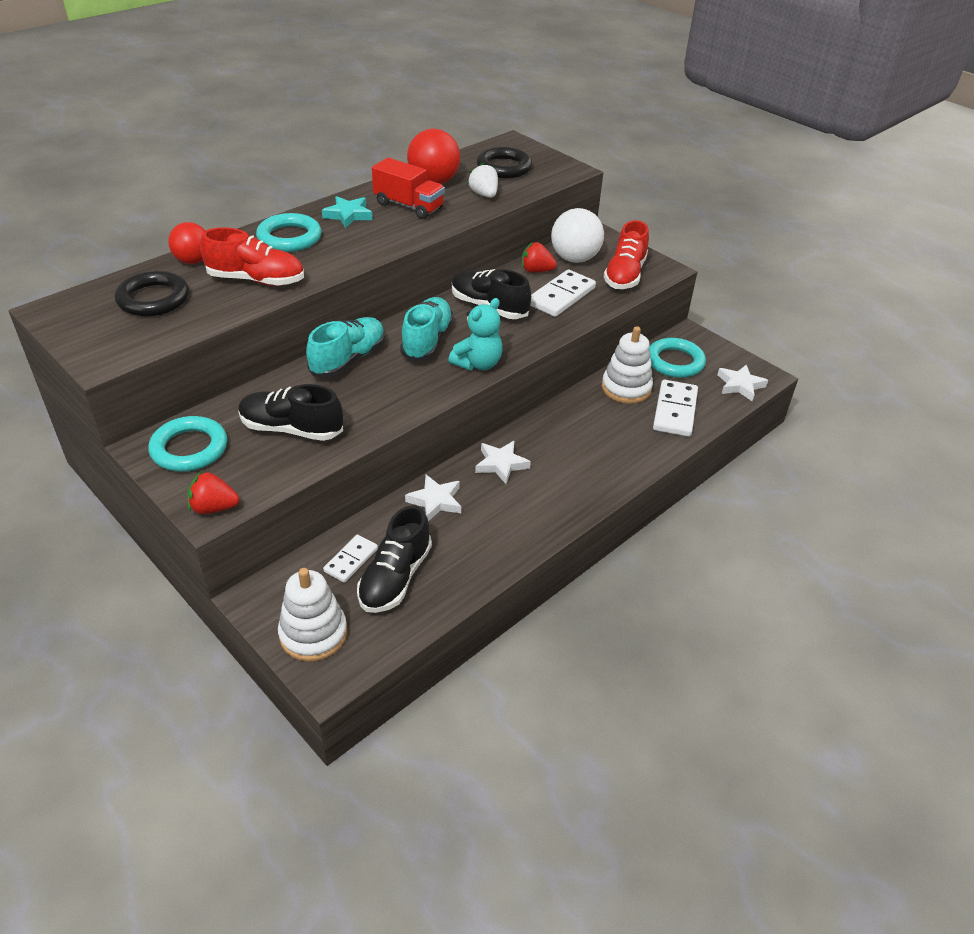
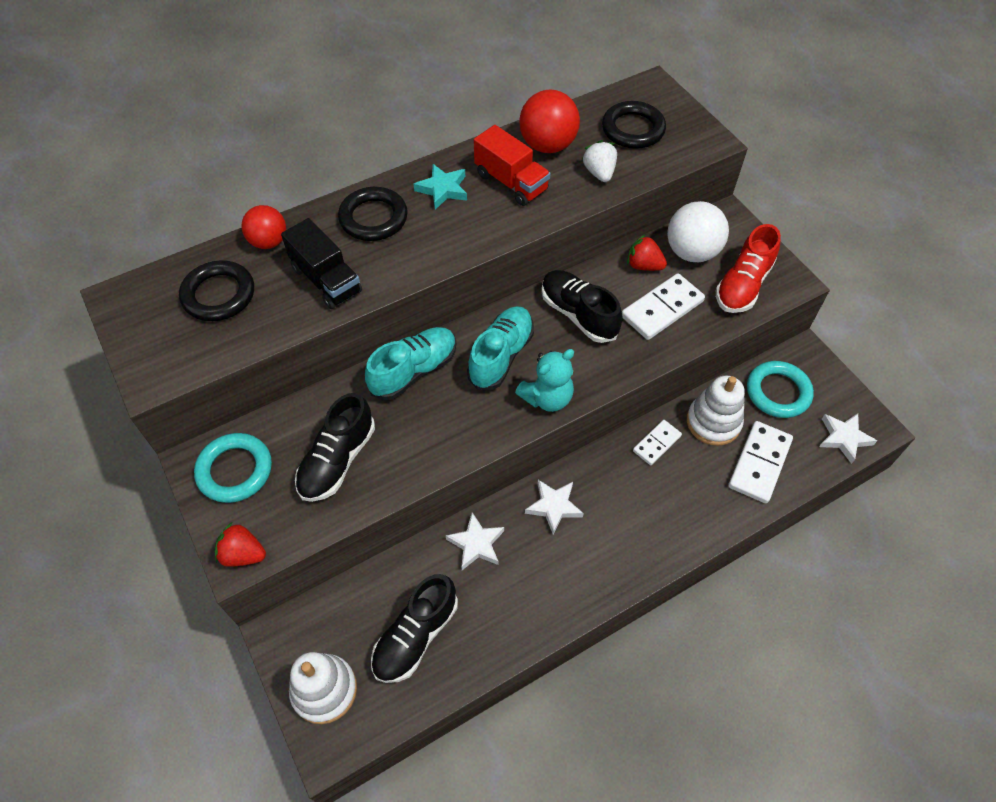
camera: 15 degrees right, 15 degrees up
red shoe [200,227,304,286] -> black truck [281,218,362,309]
black shoe [238,384,343,441] -> black shoe turned 90 degrees counterclockwise [295,393,375,502]
turquoise ring [256,213,322,252] -> black ring [338,187,408,241]
white domino [323,535,378,583] -> white domino moved to [633,420,682,465]

